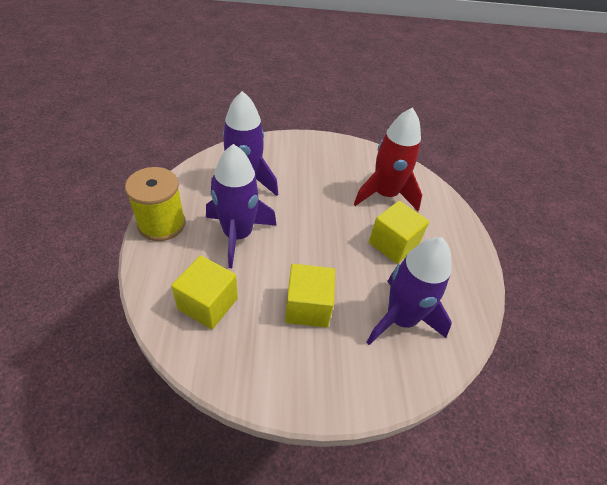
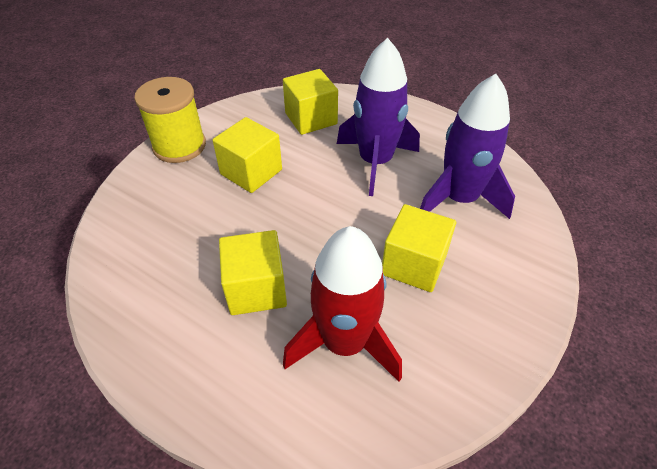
camera: 130 degrees right, 0 degrees up
yellow spool [125,167,186,241] -> yellow spool moved to [134,77,206,163]
purple rocket [366,237,452,345] -> none
none -> yellow cube [382,204,456,292]

